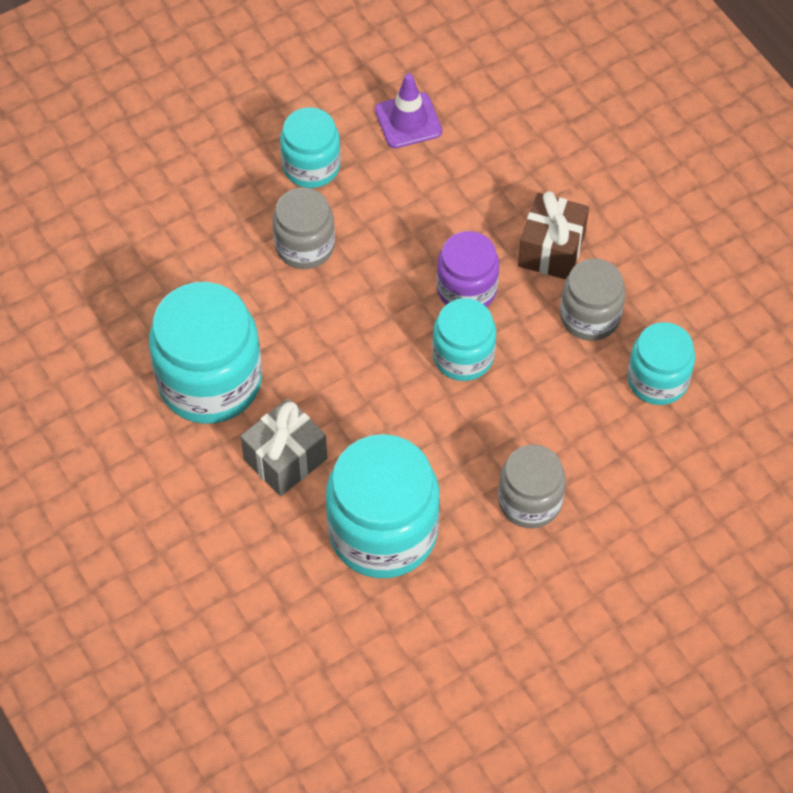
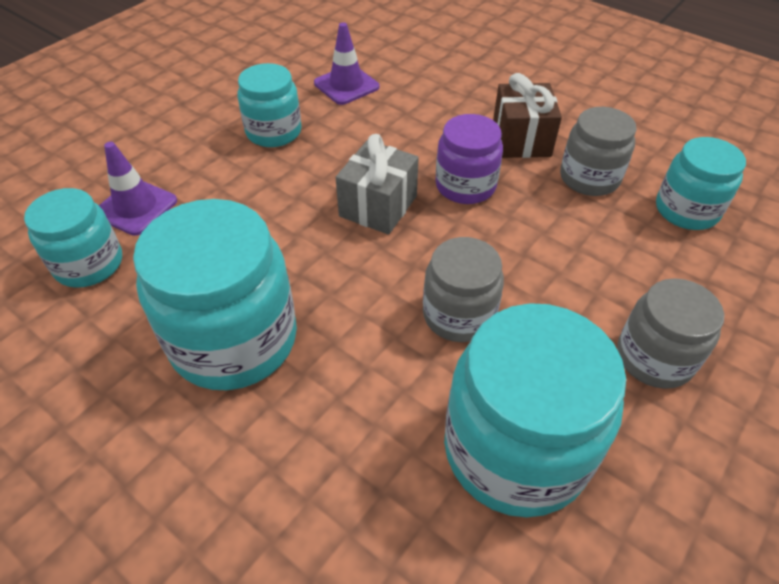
camera: 20 degrees left, 10 degrees down
grey gift [240,398,327,496] -> grey gift moved to [336,134,419,235]
grey jar [273,188,335,269] -> grey jar moved to [423,237,504,342]
turquoise jar [432,298,496,381] -> turquoise jar moved to [24,188,122,288]
none -> purple traffic cone [99,142,177,236]

